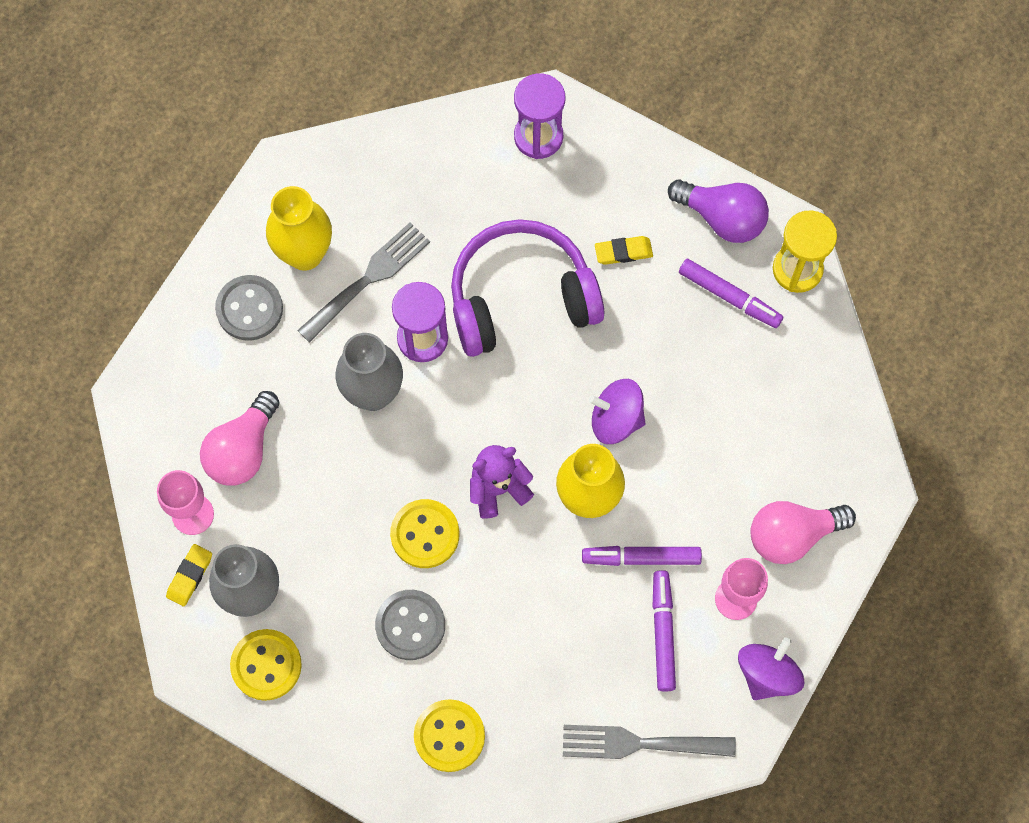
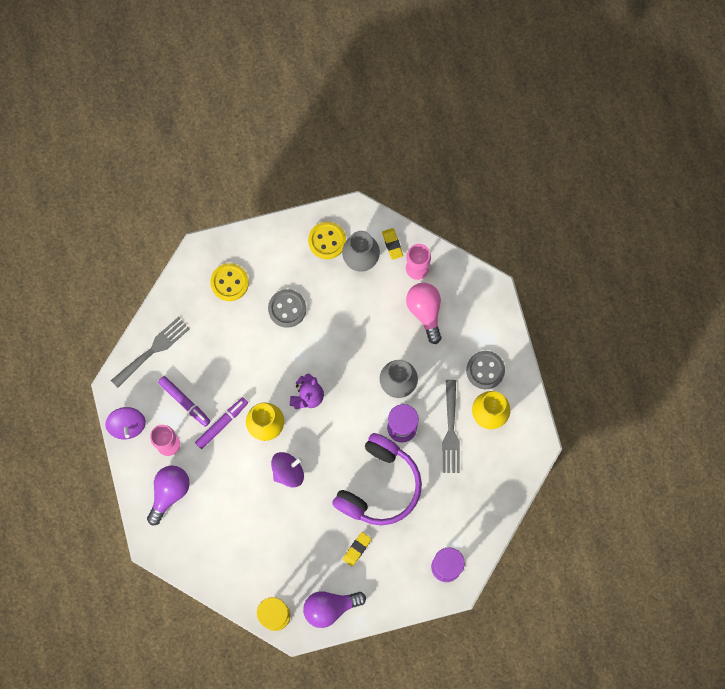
camera: 135 degrees right, 5 degrees up
yellow button [390,499,459,568] -> none
purple marker [679,259,783,328] -> none
pink light bulb [750,501,856,564] -> purple light bulb [147,466,190,525]

